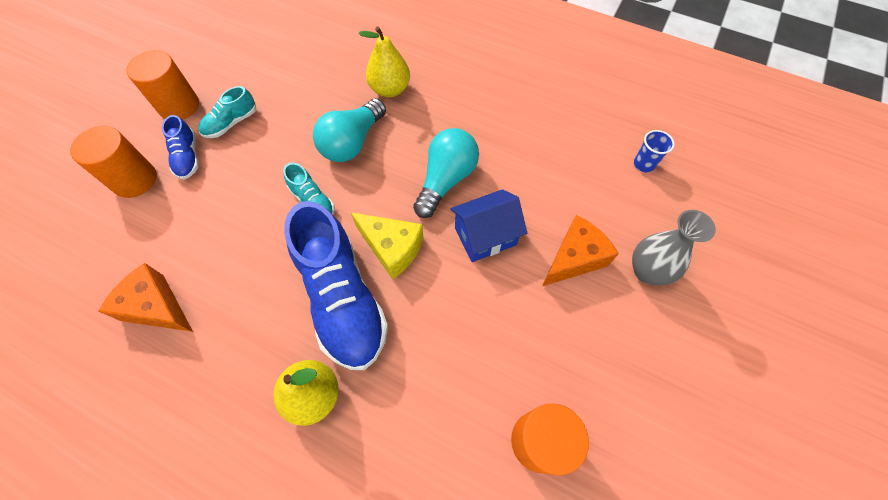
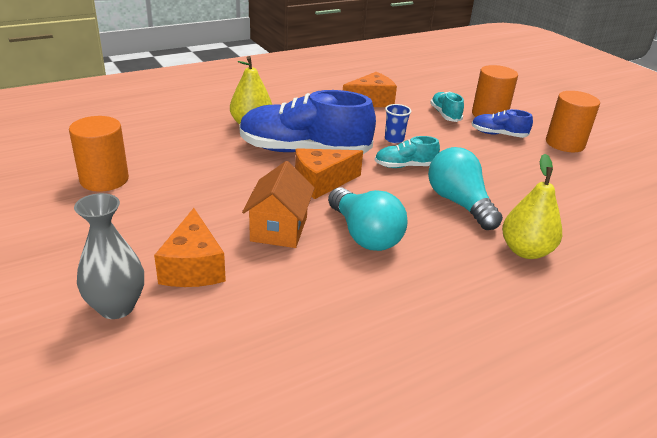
camera: 120 degrees right, 30 degrees down
turquoise shoe [198,86,256,138] -> turquoise shoe moved to [430,91,464,122]
yellow cheese [351,212,423,279] -> orange cheese [295,148,363,199]
blue house [451,189,527,262] -> orange house [242,161,315,248]
blue cup [634,130,675,172] -> blue cup moved to [385,104,411,143]

